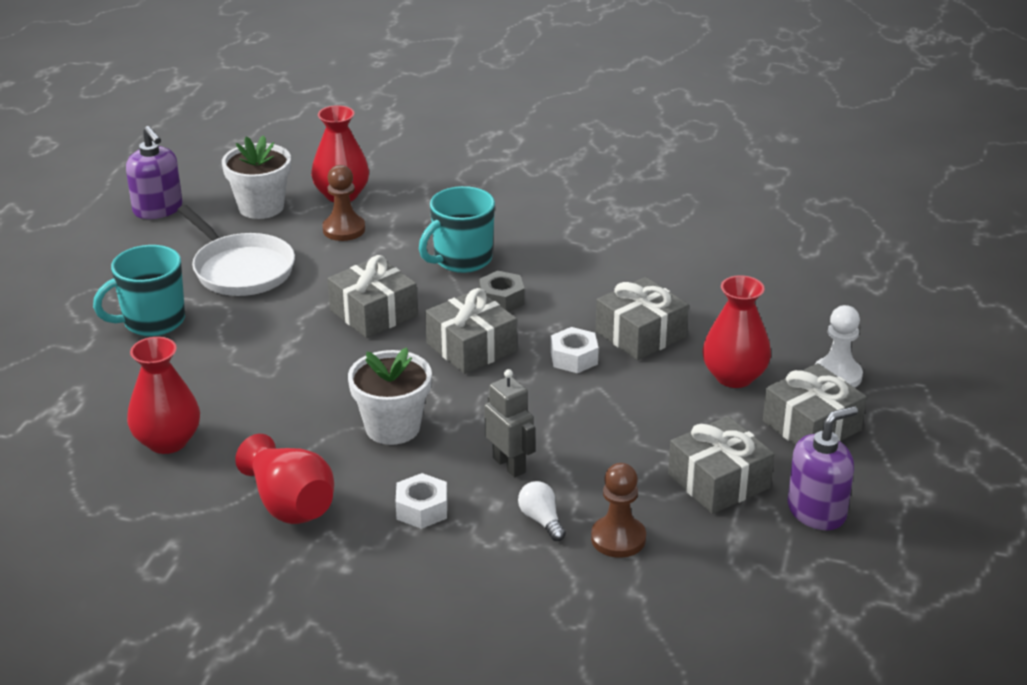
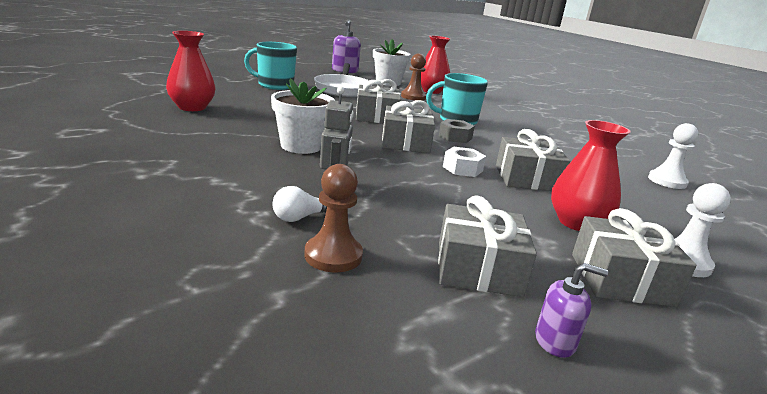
camera: 35 degrees right, 10 degrees down
red vase [235,434,334,524] -> none
white nut [396,473,447,529] -> none
white light bulb [518,481,566,541] -> white light bulb turned 135 degrees counterclockwise [273,186,327,222]
purple soap dispenser [788,406,858,530] -> purple soap dispenser [535,263,608,358], size x0.59
none -> white pawn [648,123,698,189]

